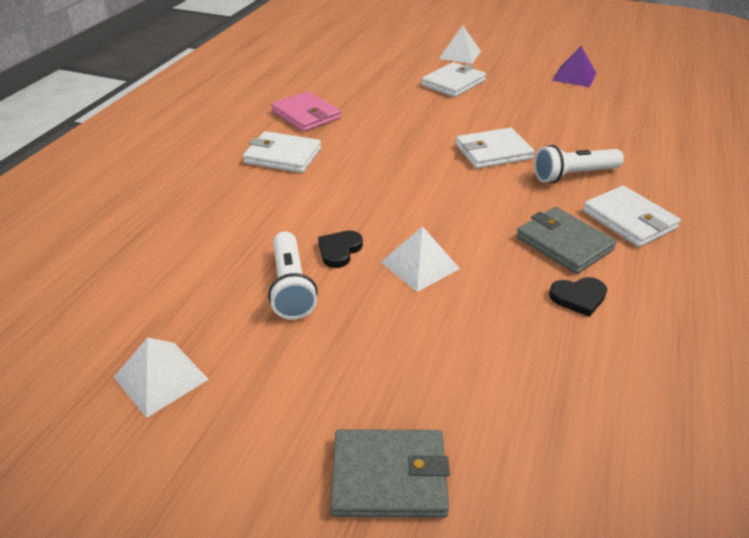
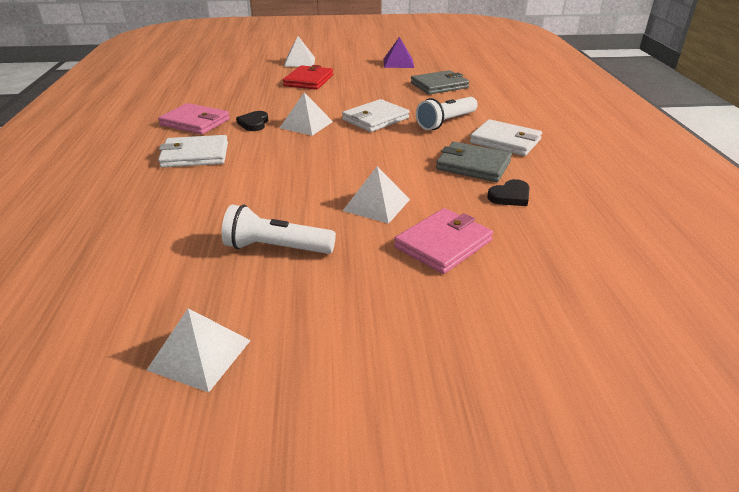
camera: 25 degrees left, 5 degrees down
white flashlight [268,232,318,320] -> white flashlight turned 135 degrees clockwise [222,204,336,254]
black heart [318,230,363,268] -> black heart moved to [236,111,268,131]
grey wallet [331,429,450,518] -> grey wallet moved to [411,70,470,95]
white wallet [421,62,486,97] -> red wallet [283,65,333,90]
none -> white pyramid [280,92,333,136]
none -> pink wallet [394,208,493,274]

